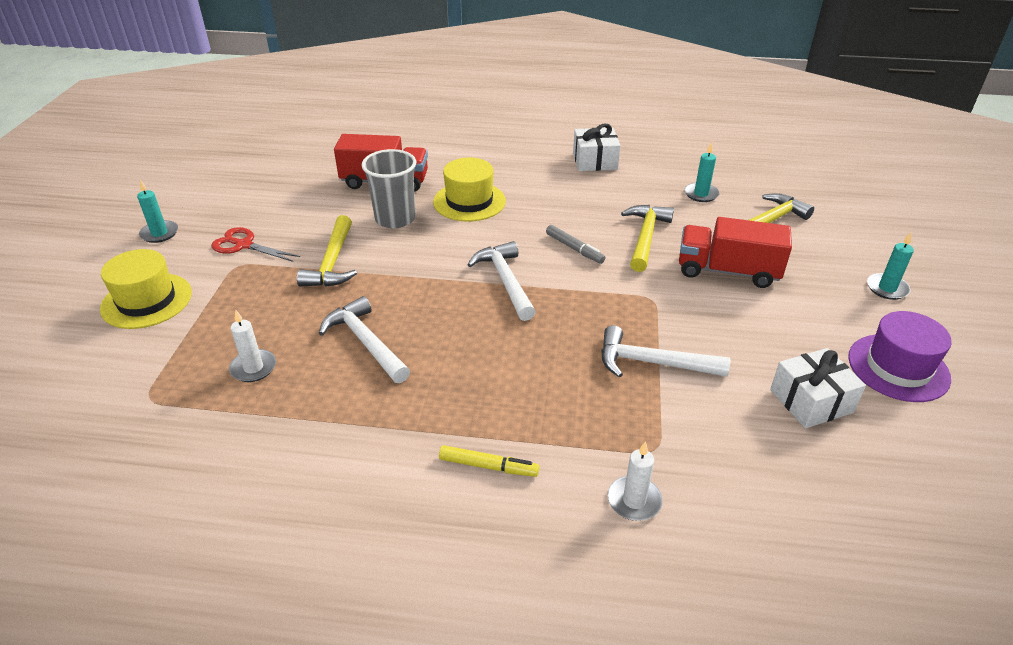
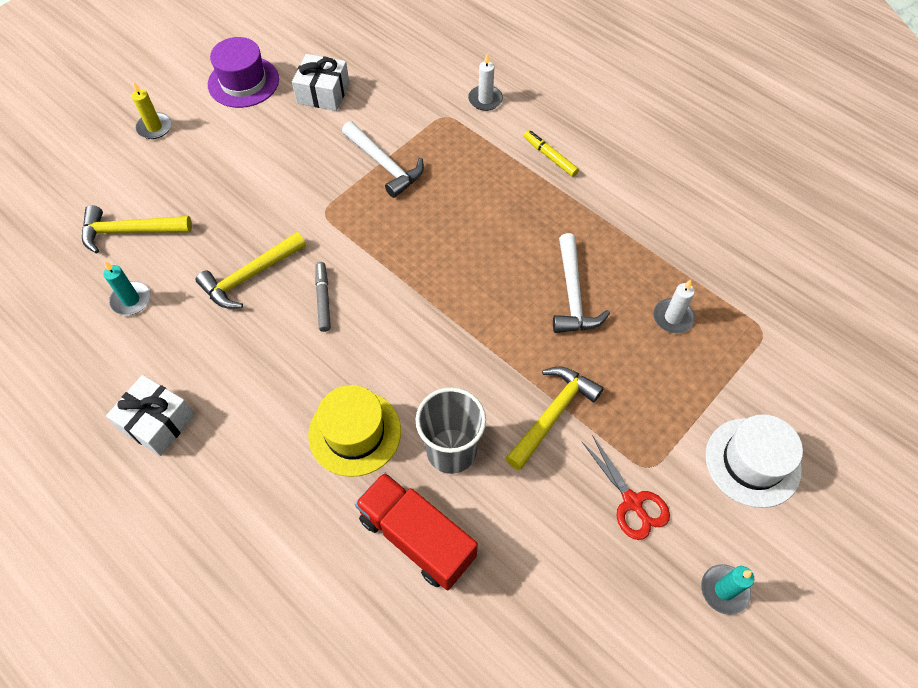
camera: 145 degrees left, 20 degrees up
yellow hat [100,249,192,329] -> white hat [705,414,803,508]
white hammer [467,241,536,321] -> none
red truck [679,217,792,288] -> none
turquoise candle [867,233,914,300] -> yellow candle [132,82,172,139]

